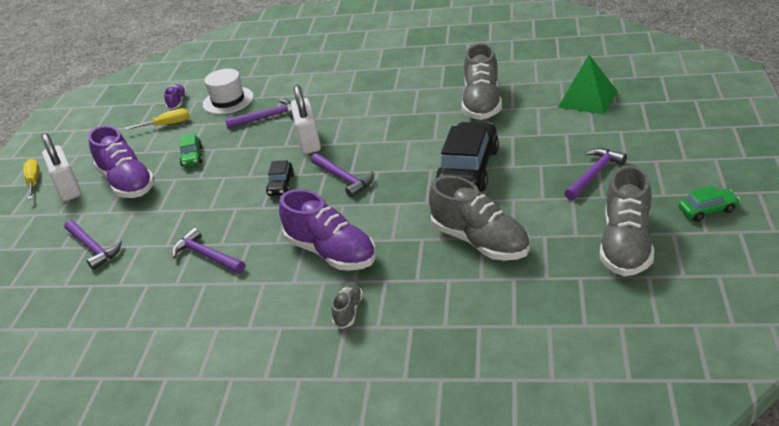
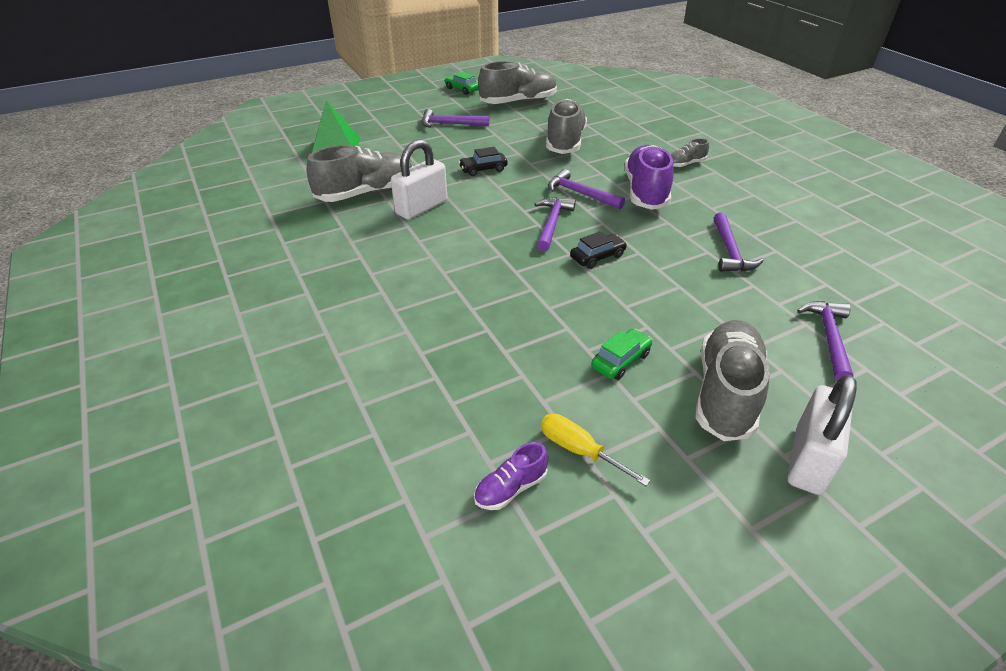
camera: 130 degrees left, 5 degrees up
yellow screwdriver [23,159,40,200] -> none
purple shoe [88,125,155,198] -> grey shoe [696,320,770,441]
white hat [203,69,254,114] -> none
purple hammer [225,99,293,129] -> purple hammer moved to [548,169,625,209]
white padlock [290,85,321,154] -> white padlock moved to [391,139,447,220]
black car [436,122,499,191] -> black car [459,147,508,176], size x0.48

